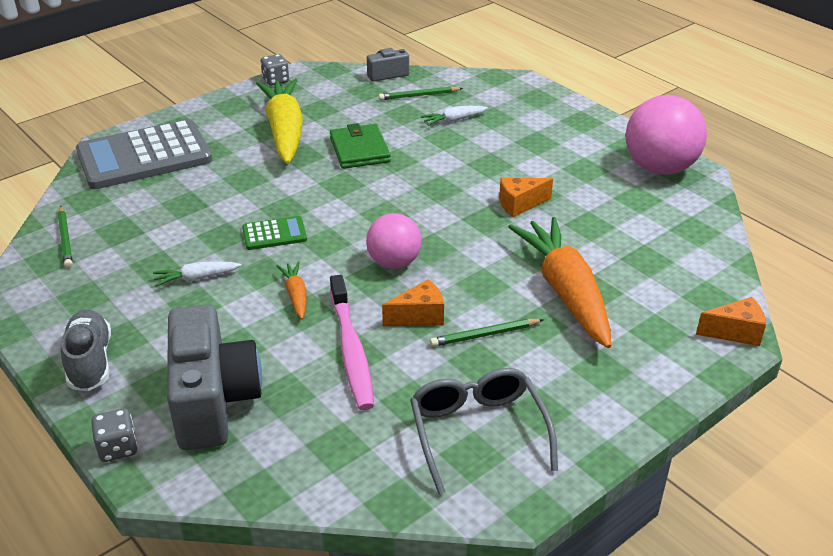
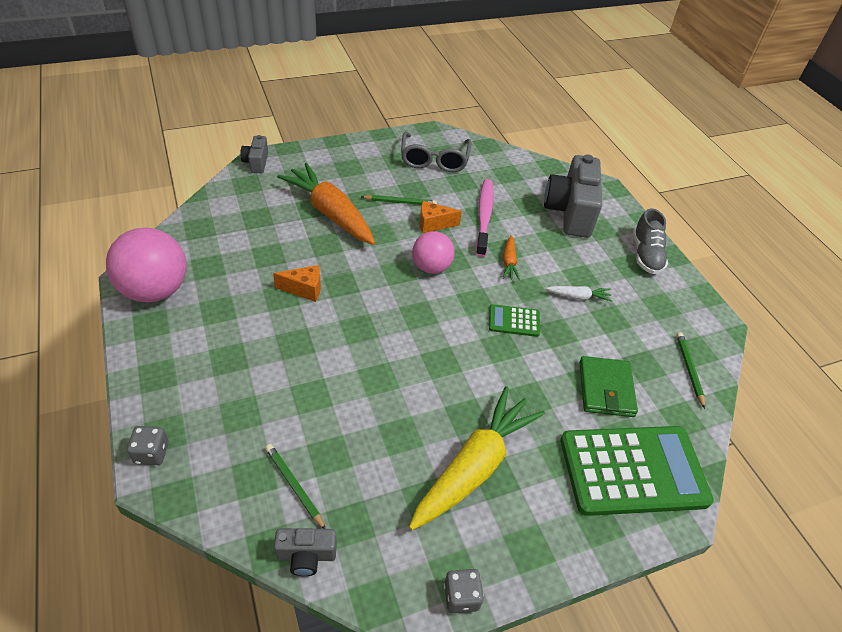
camera: 165 degrees left, 10 degrees up
grey calculator [76,119,212,189] -> green calculator [560,426,714,516]
grey dice [91,408,138,462] -> grey dice moved to [127,426,169,465]
yellow carrot [256,79,303,164] -> yellow carrot turned 150 degrees counterclockwise [409,386,545,530]
green wallet [330,123,391,169] -> green wallet moved to [579,356,638,417]
green pencil [378,86,463,100] -> green pencil turned 135 degrees counterclockwise [265,444,326,529]
white carrot [421,106,488,126] -> none
orange carrot [508,217,611,348] -> orange carrot turned 135 degrees clockwise [277,163,375,245]
orange cheese [696,297,766,346] -> grey camera [240,135,268,173]

